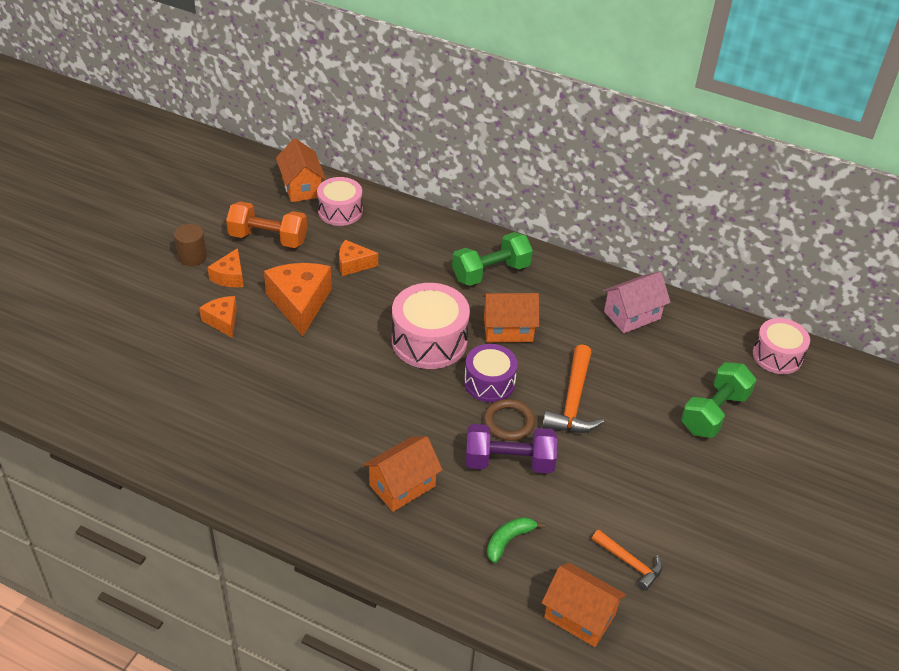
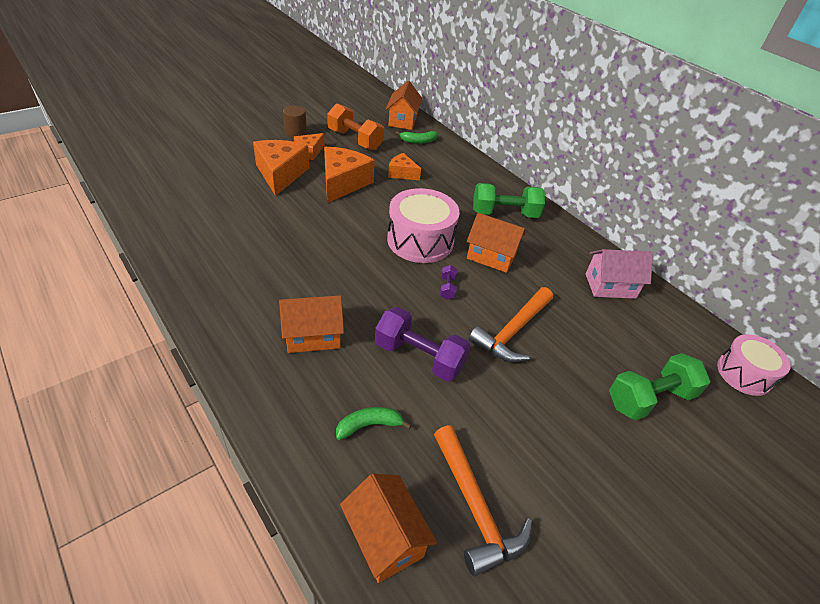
camera: 25 degrees right, 0 degrees up
orange cheese [199,296,237,338] -> orange cheese [253,140,309,196], size x1.79
pink drum [317,177,363,226] -> green banana [396,131,438,144]
purple drum [464,344,518,402] -> purple dumbbell [440,265,457,300]
brown ring [484,399,535,441] -> none
orange hammer [592,530,663,591] -> orange hammer [434,425,532,576], size x1.65

